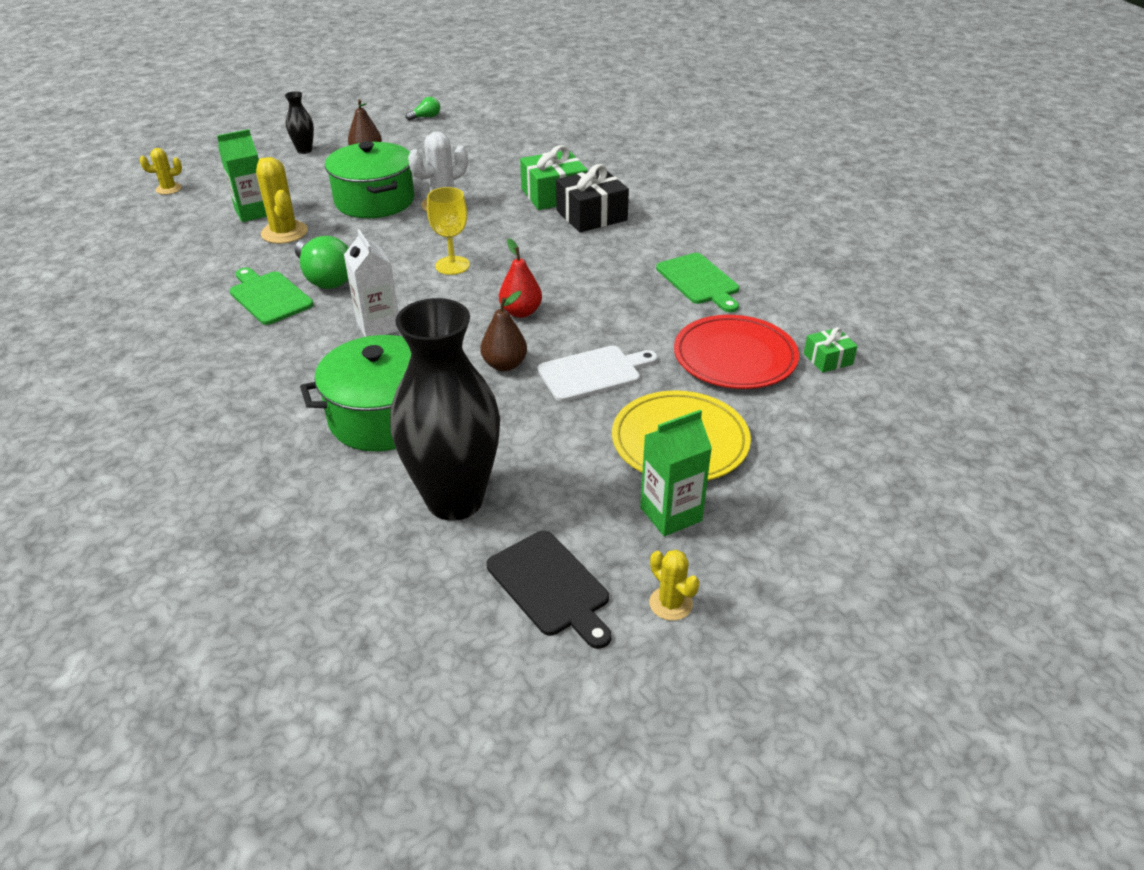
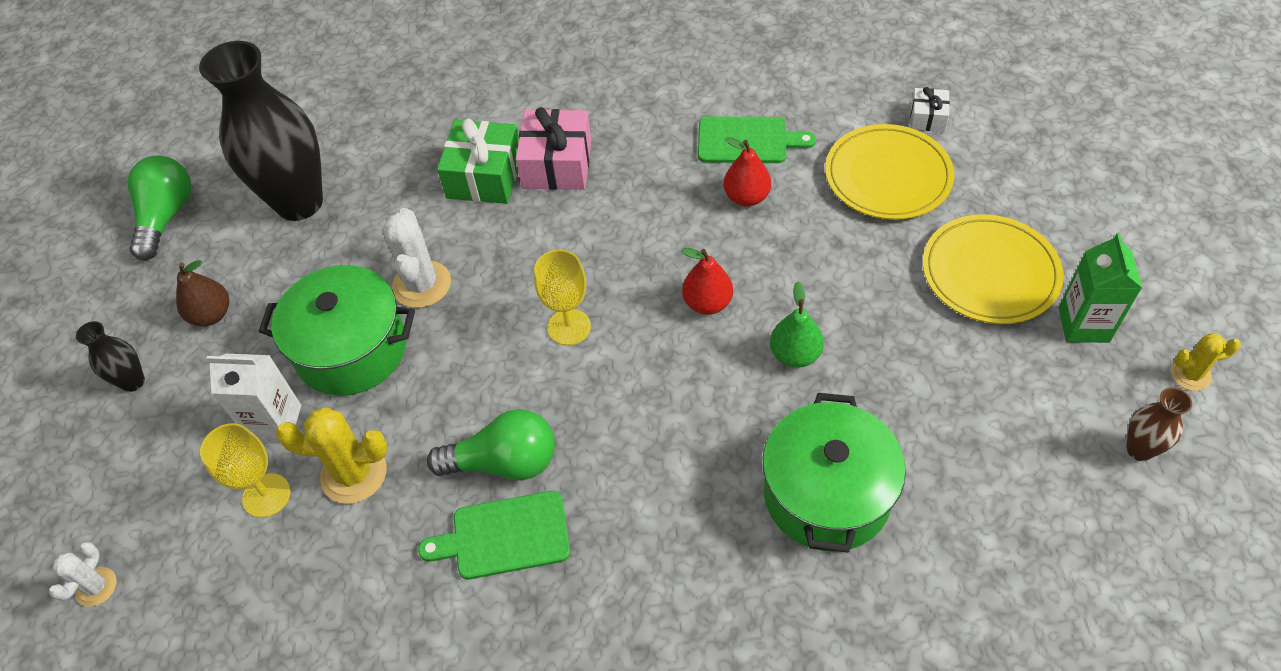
camera: 55 degrees left, 15 degrees up
yellow cactus [140,148,182,195] -> white cactus [49,542,117,607]
green carton [217,129,267,222] -> yellow goblet [200,423,291,518]
white carton [344,229,399,337] -> white carton moved to [206,354,301,442]
black vase [390,298,500,521] -> black vase moved to [199,41,323,221]
green light bulb [405,97,440,121] -> green light bulb [128,155,192,260], size x1.98
brown pear [481,291,527,371] -> green pear [770,281,824,368]
black cutting board [486,530,611,649] -> brown vase [1126,387,1192,461]
white cutting board [538,346,658,402] -> none
black gift [556,164,629,232] -> pink gift [516,107,591,190]
red plate [674,315,799,389] -> yellow plate [825,124,955,220]
green gift [804,327,858,373] -> white gift [910,87,950,132]
none -> red pear [724,137,771,207]

